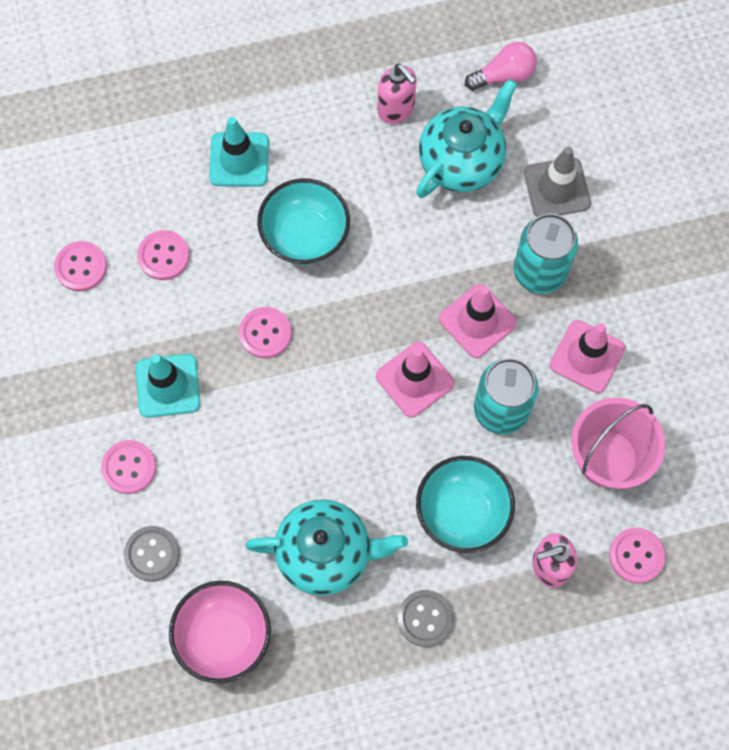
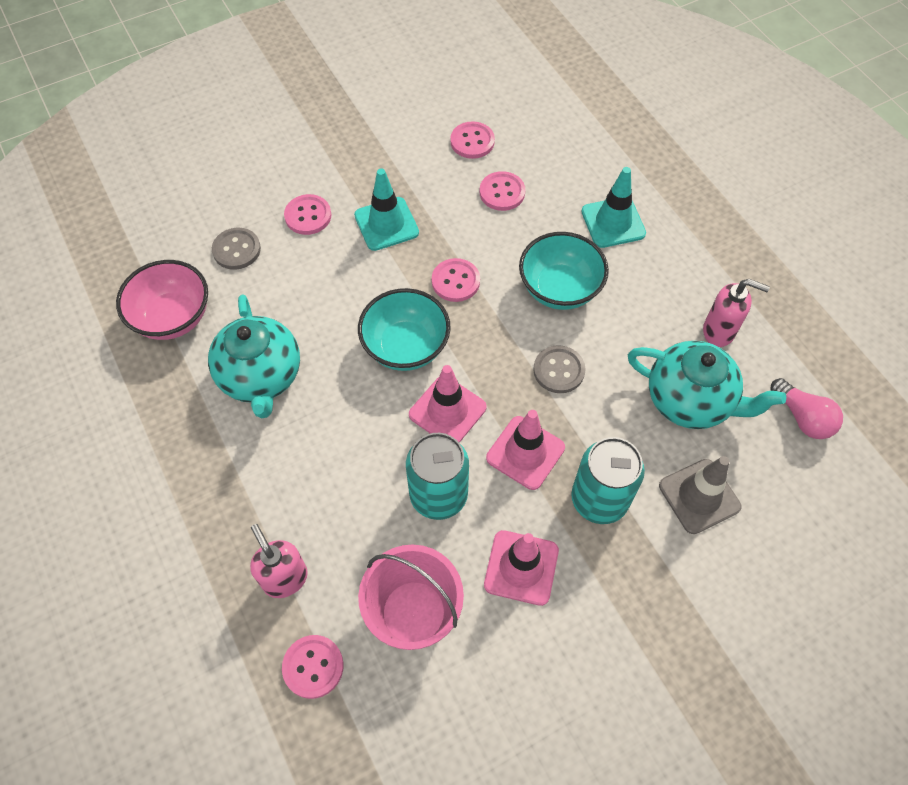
camera: 75 degrees right, 10 degrees down
pink soap dispenser [378,64,416,124] -> pink soap dispenser turned 105 degrees counterclockwise [703,279,770,347]
grey button [398,590,454,647] -> grey button moved to [533,345,586,393]
turquoise bowl [416,456,515,553] -> turquoise bowl moved to [358,288,451,371]

